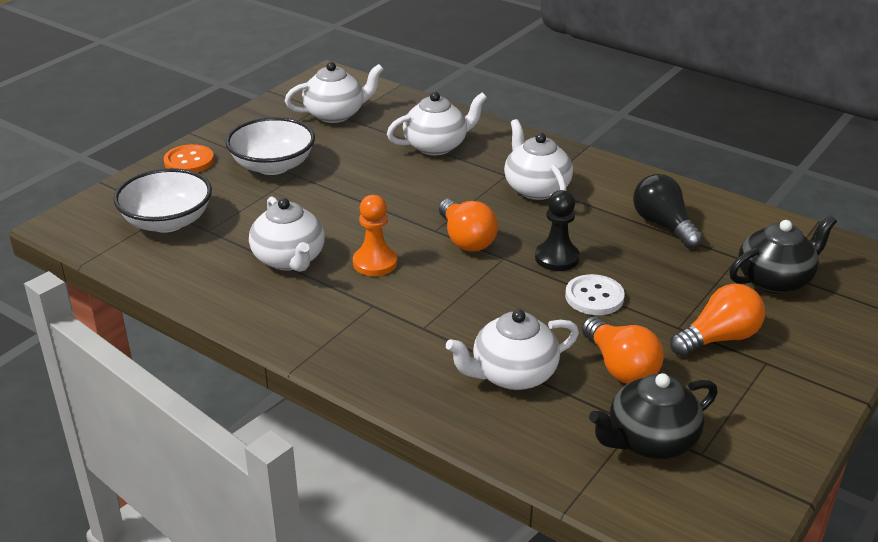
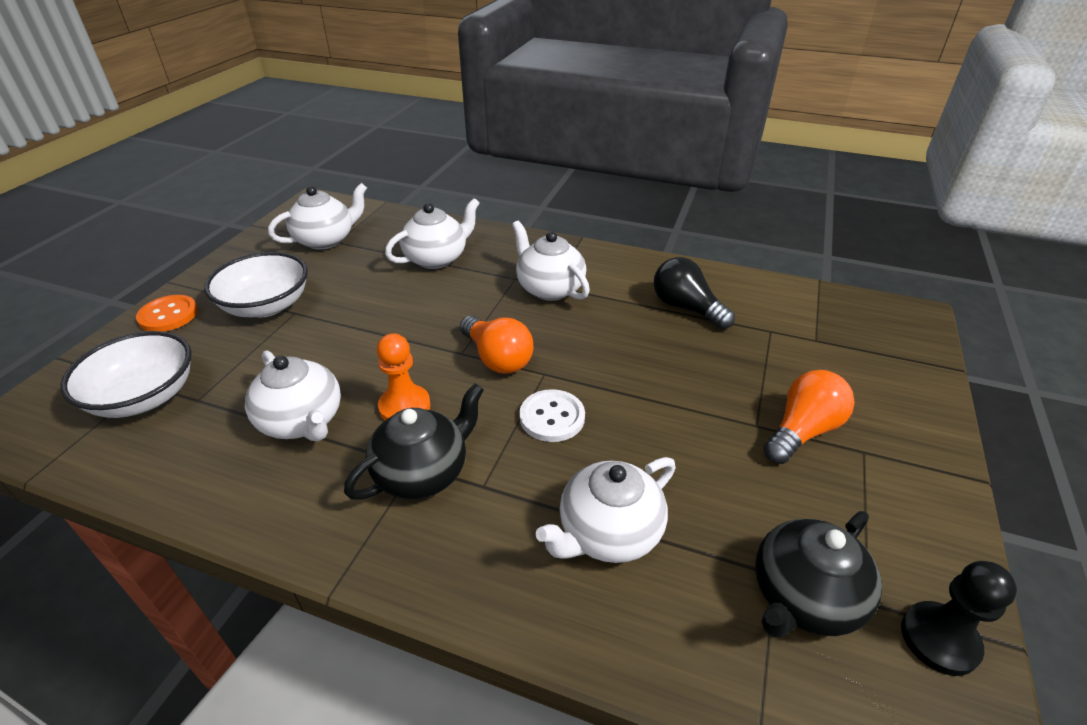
camera: 15 degrees left, 5 degrees up
black pawn [535,190,580,271] -> black pawn moved to [901,561,1017,676]
white button [565,274,625,315] -> white button moved to [519,389,585,442]
orange light bulb [582,317,664,384] -> none
black teapot [729,215,837,294] -> black teapot moved to [344,383,484,500]

